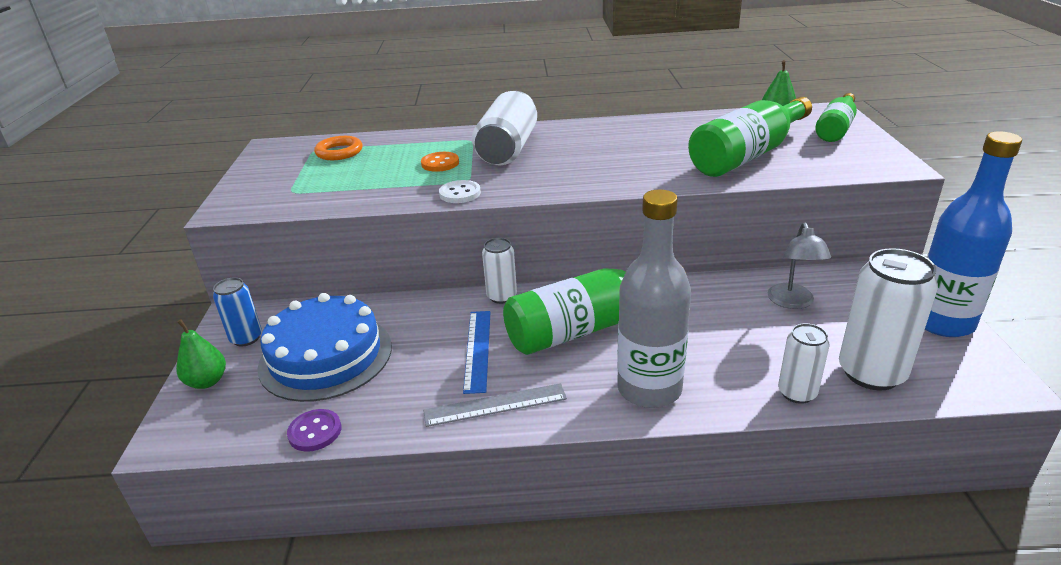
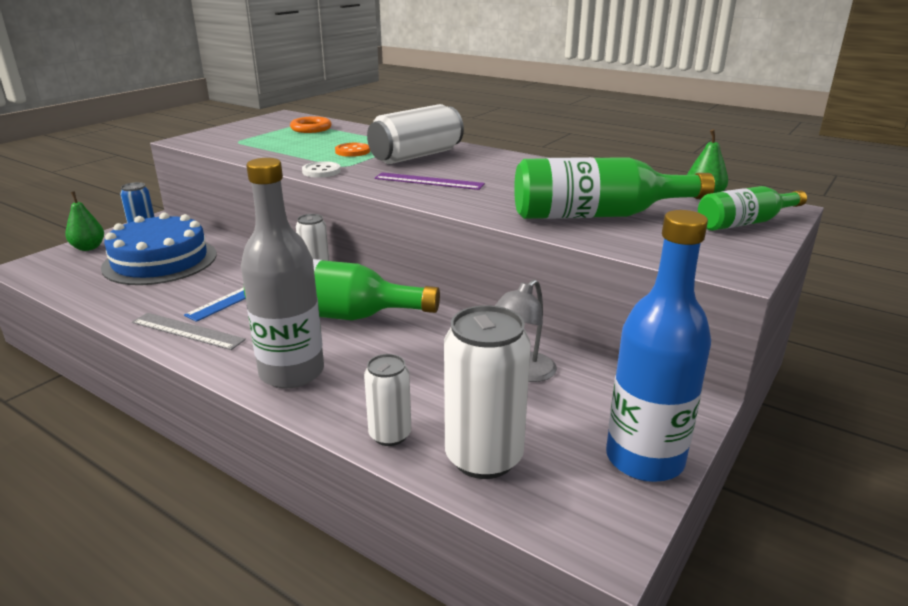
camera: 35 degrees right, 5 degrees down
purple button [287,409,341,452] -> none
none -> purple ruler [374,173,485,190]

